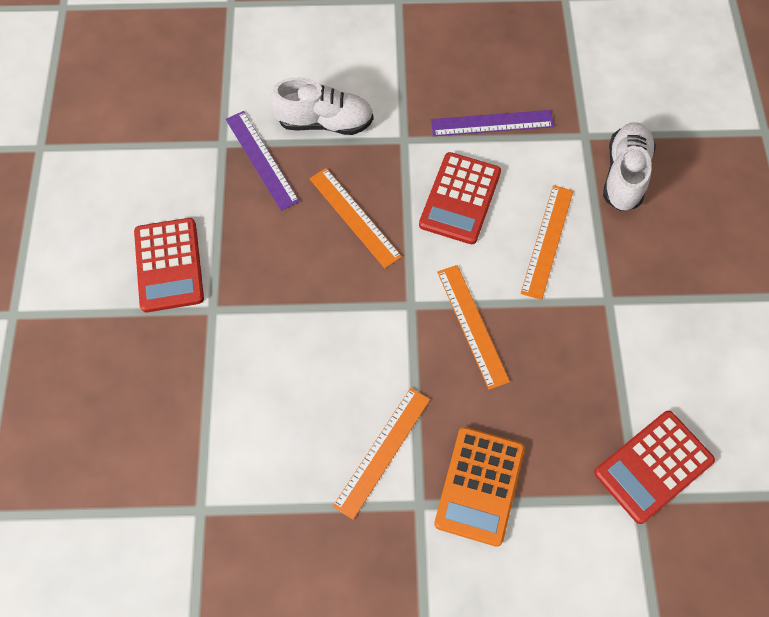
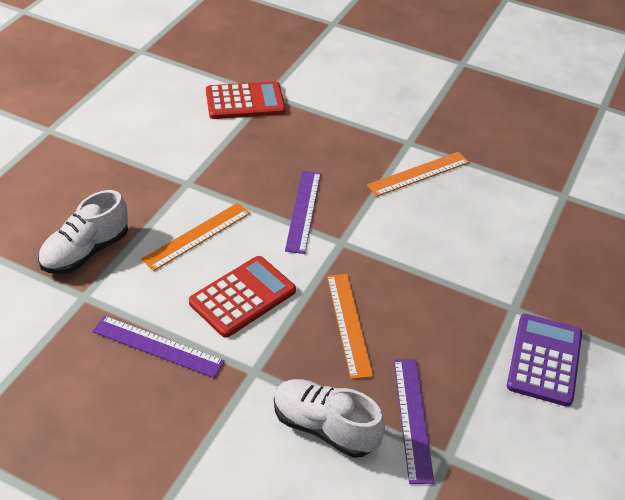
camera: 155 degrees left, 20 degrees down
red calculator [134,218,204,312] -> purple calculator [507,314,582,407]
orange calculator [434,427,525,547] -> none
orange ruler [437,265,510,390] -> purple ruler [285,171,321,254]

